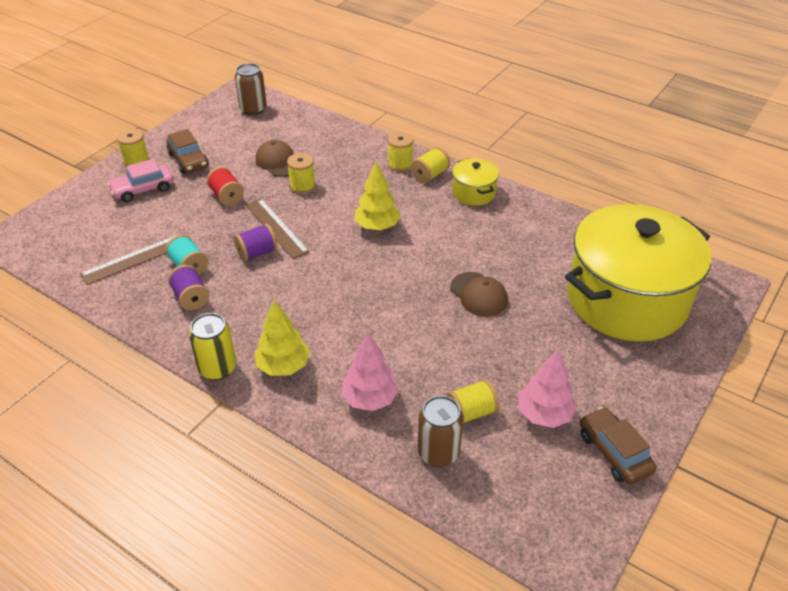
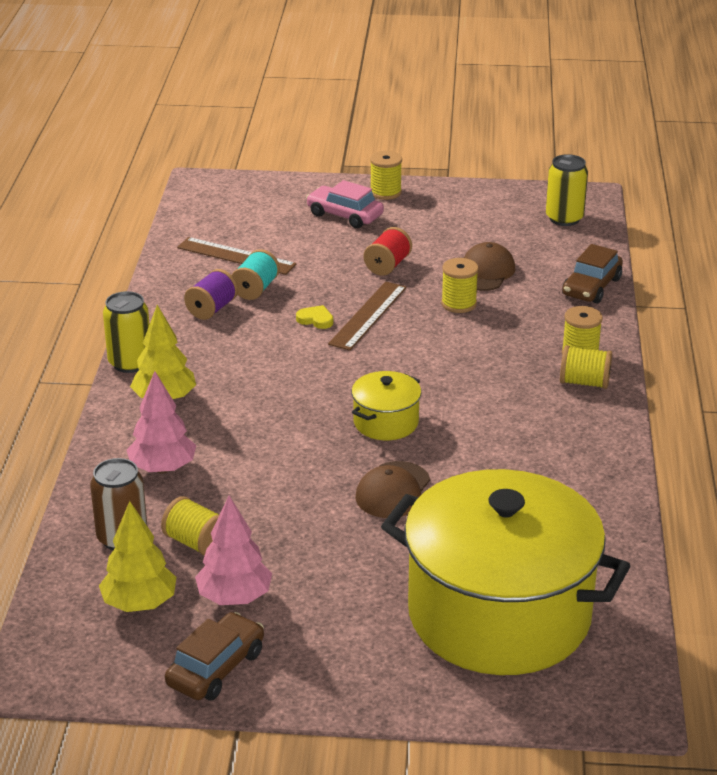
camera: 60 degrees right, 10 degrees down
brown car [167,129,209,174] -> brown car moved to [562,244,623,304]
purple spool [234,223,278,262] -> yellow heart [296,305,333,329]
brown can [235,63,267,115] -> yellow can [546,154,588,226]
yellow tree [355,162,401,230] -> yellow tree moved to [99,501,176,612]
yellow pot [452,158,499,206] -> yellow pot moved to [352,371,421,440]

